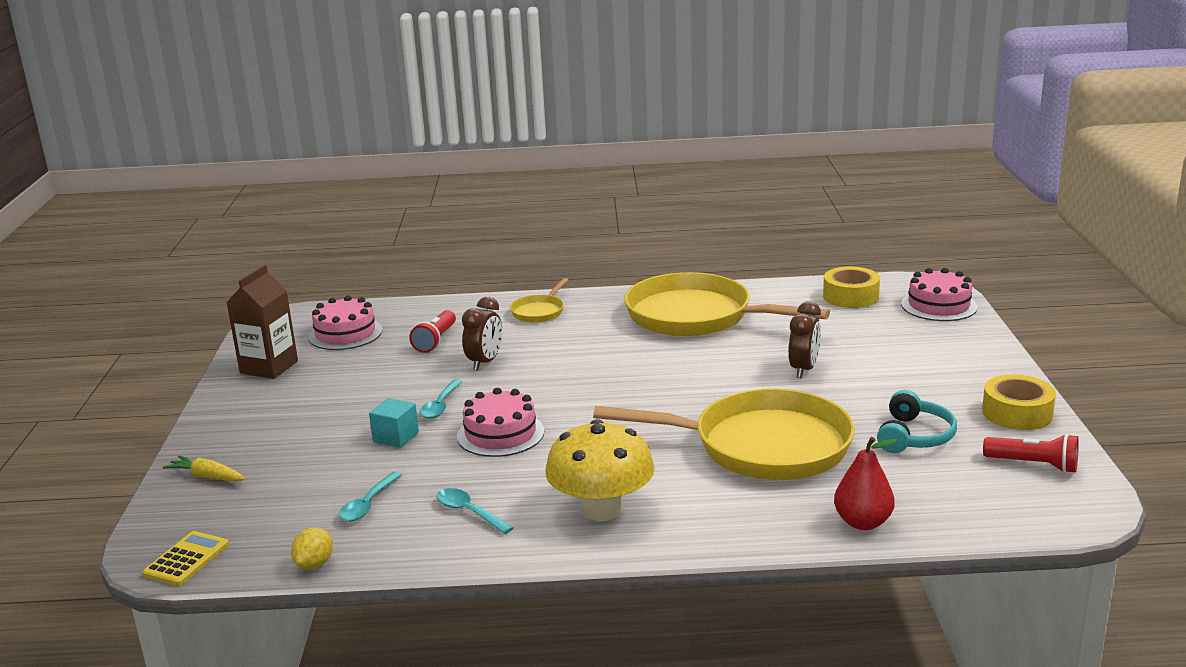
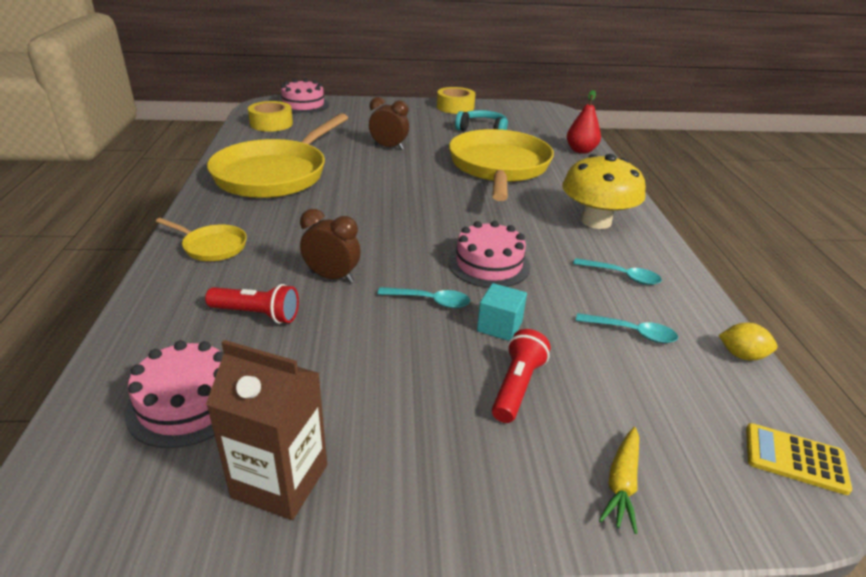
camera: 95 degrees left, 10 degrees up
turquoise spoon [436,488,513,534] -> turquoise spoon turned 105 degrees counterclockwise [573,258,662,285]
red flashlight [983,434,1079,473] -> red flashlight moved to [492,329,551,423]

